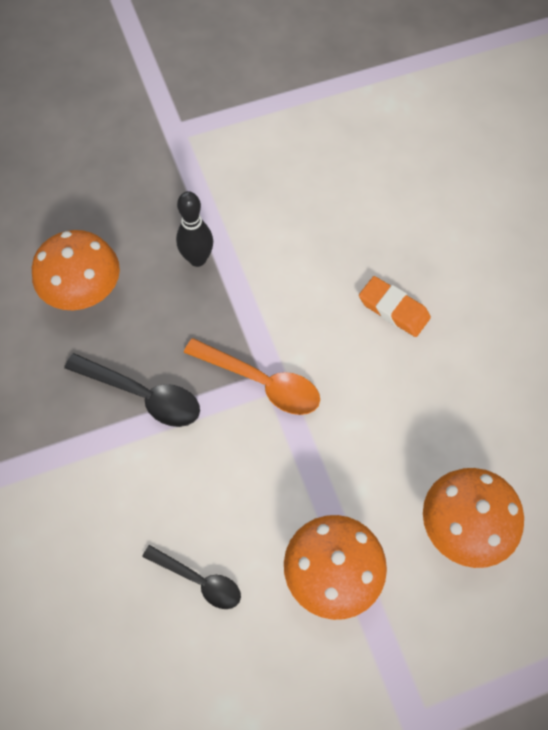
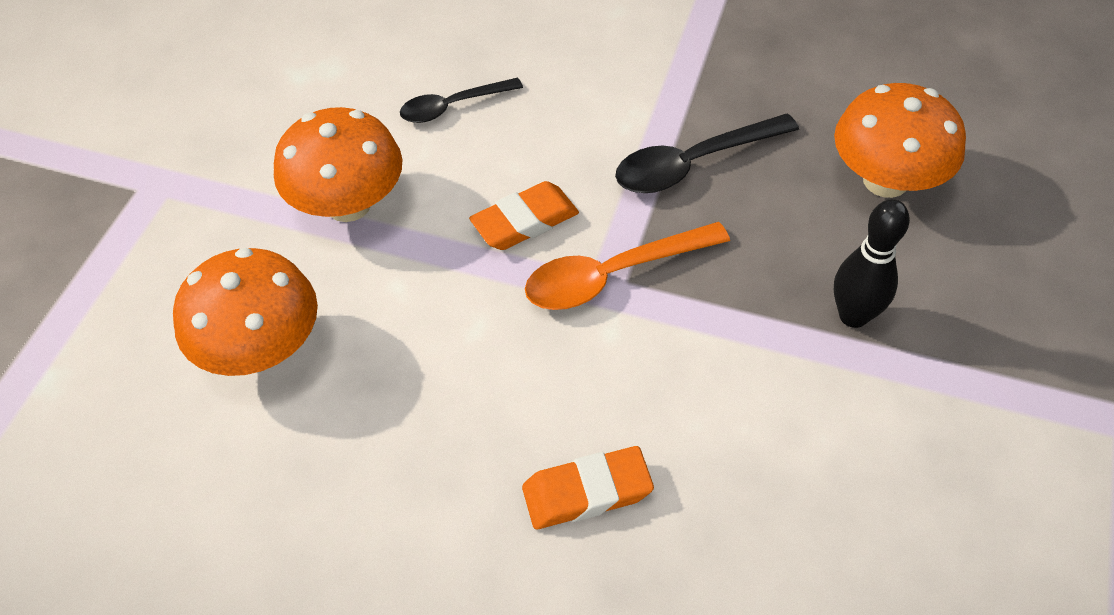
camera: 130 degrees right, 10 degrees down
none -> orange eraser [469,181,579,250]

